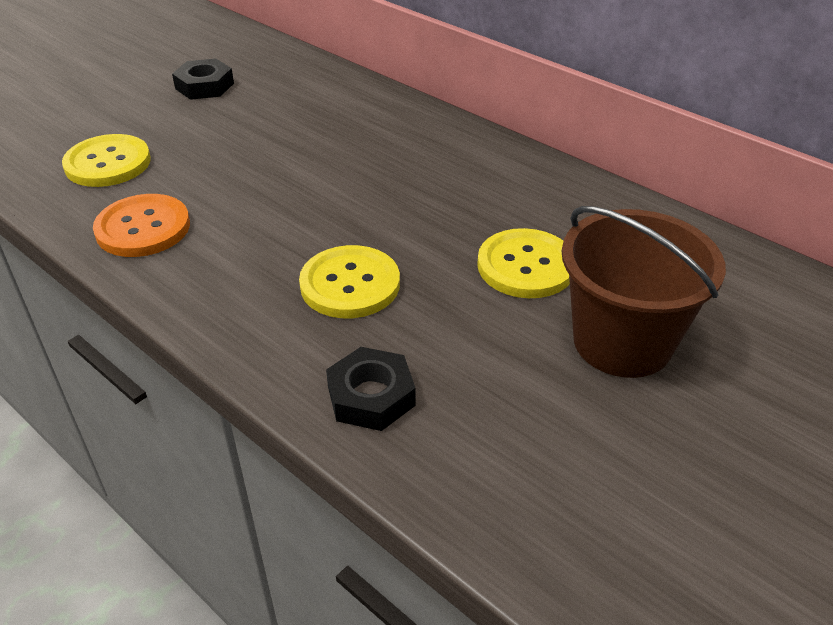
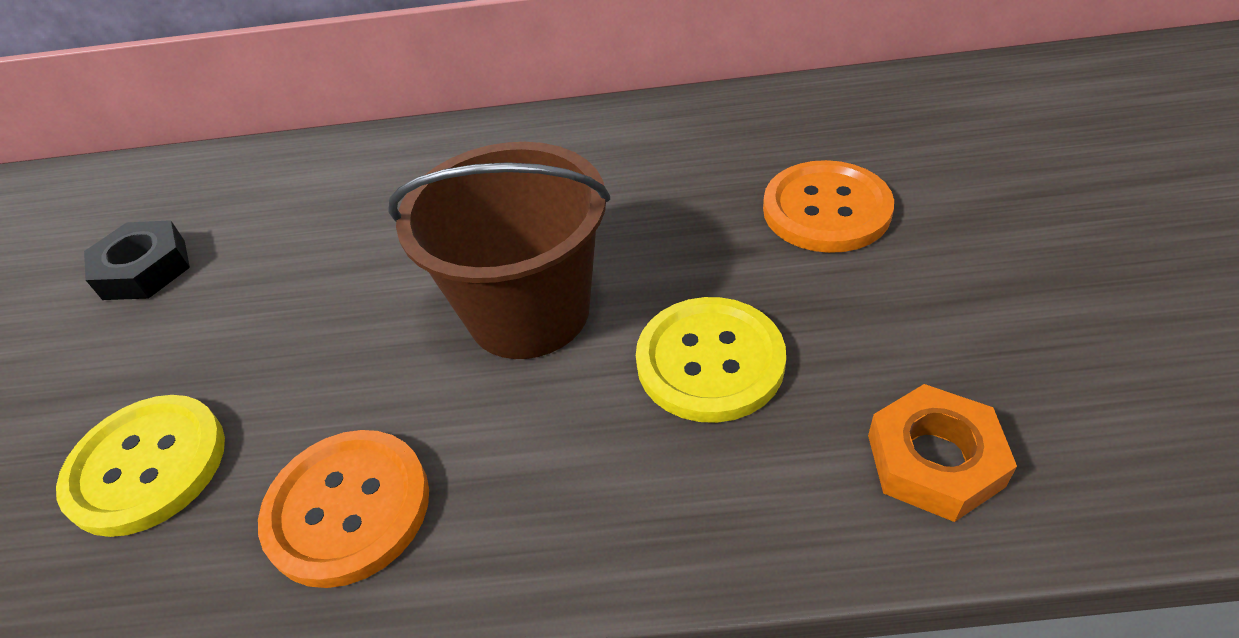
camera: 40 degrees left, 5 degrees up
black nut [326,347,416,431] -> orange nut [868,384,1017,522]
yellow button [477,228,570,298] -> orange button [763,160,894,253]
brown bucket [562,206,726,378] -> brown bucket moved to [388,142,610,359]

